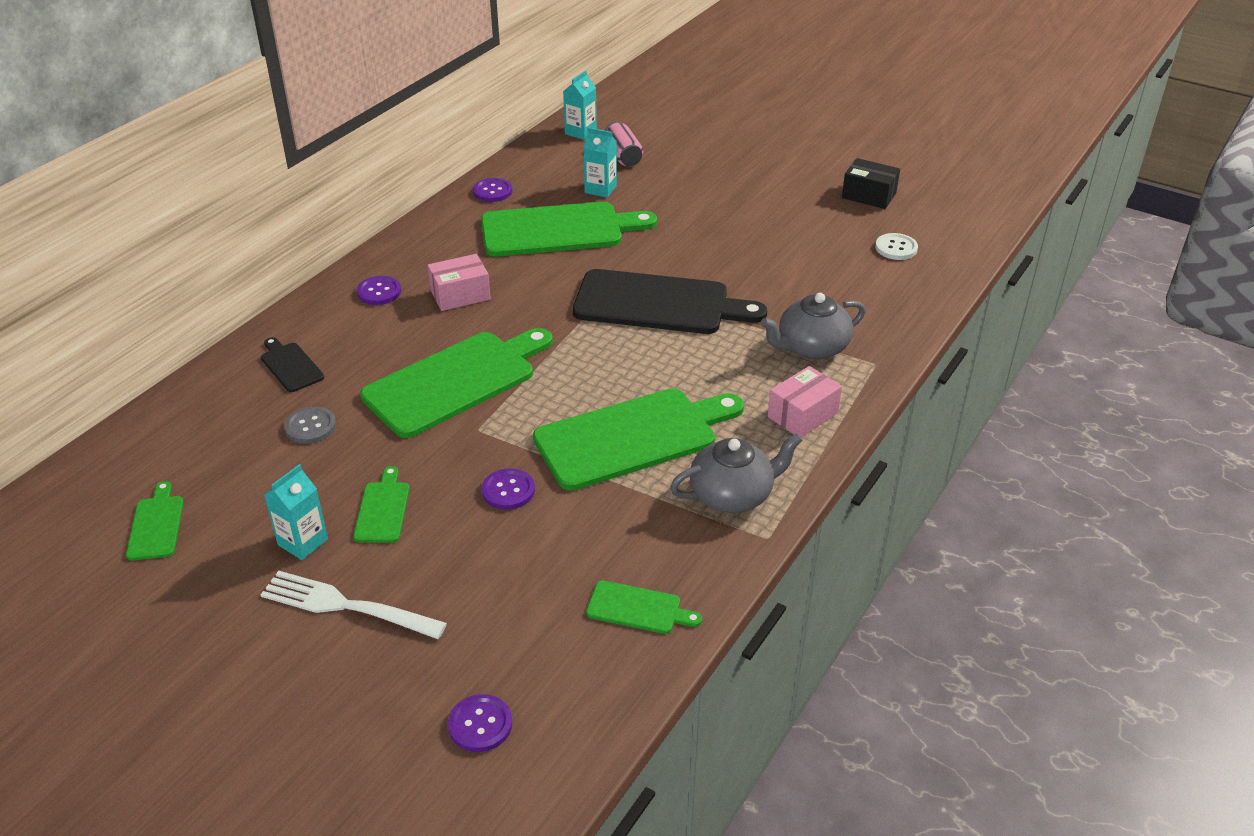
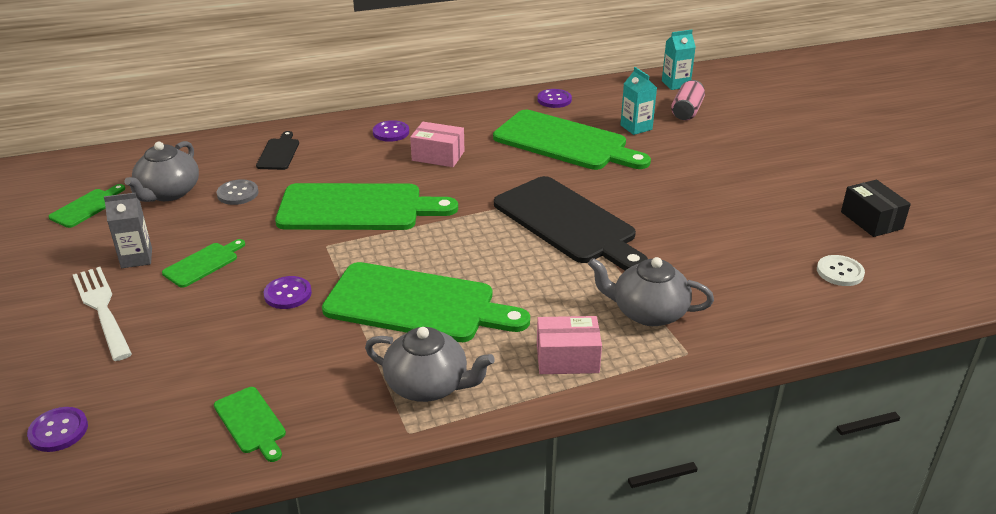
camera: 40 degrees right, 5 degrees down
turquoise carton [264,464,328,560] -> grey carton [104,193,152,268]
none -> grey teapot [124,141,199,202]

